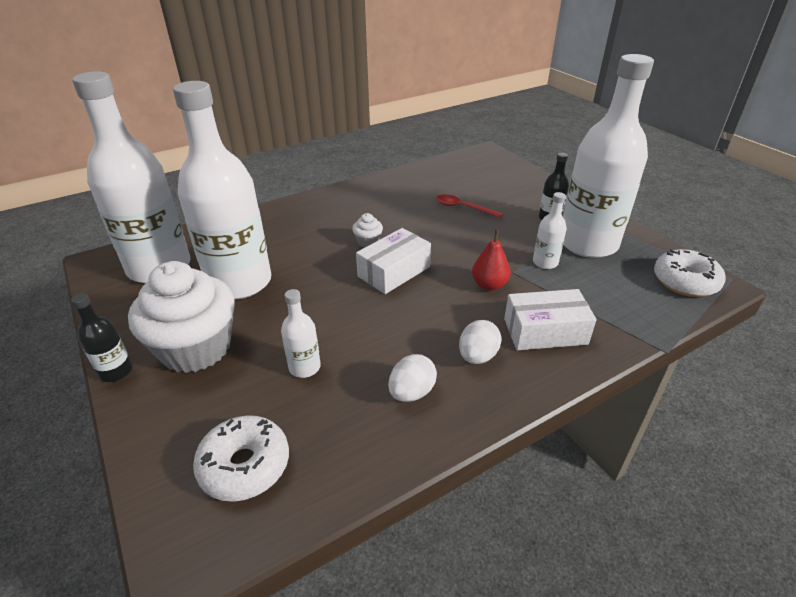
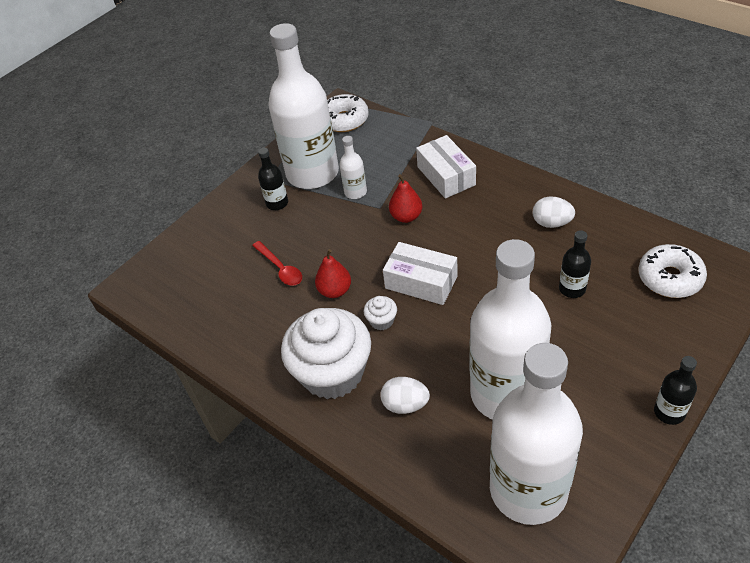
camera: 105 degrees left, 10 degrees up
white cupcake [128,261,235,373] -> white cupcake moved to [281,308,371,399]
white bottle [281,289,321,378] -> black bottle [559,230,591,298]
red spoon [436,194,503,218] -> red spoon turned 45 degrees counterclockwise [252,241,302,286]
white egg [459,320,502,364] -> white egg moved to [380,377,430,414]
none -> red pear [315,249,351,298]

